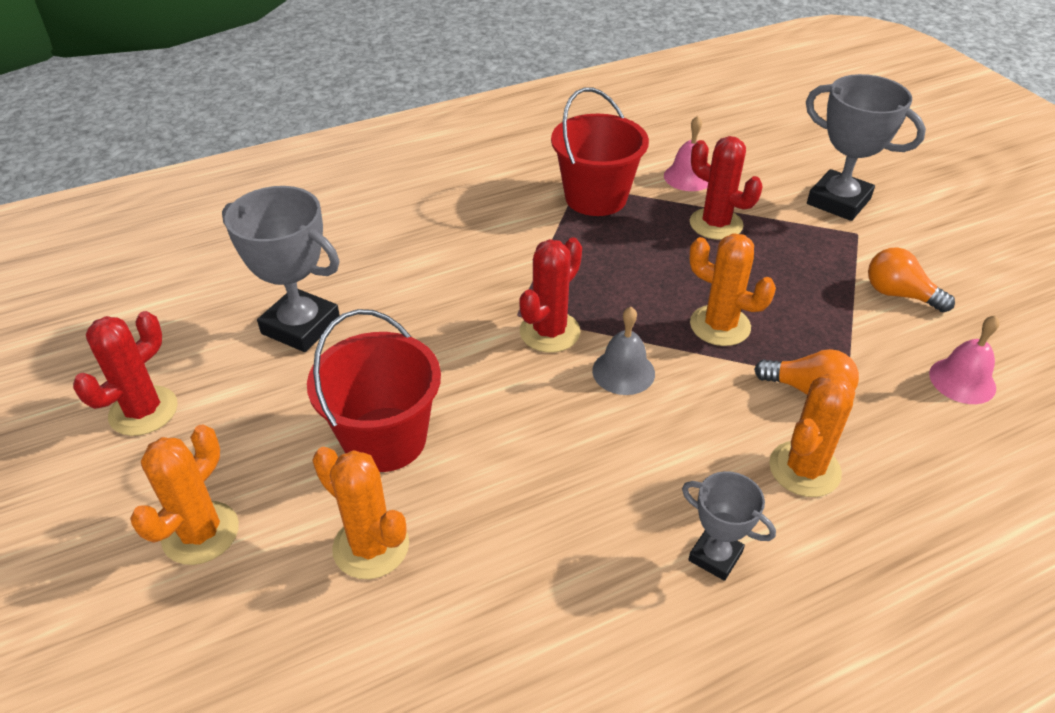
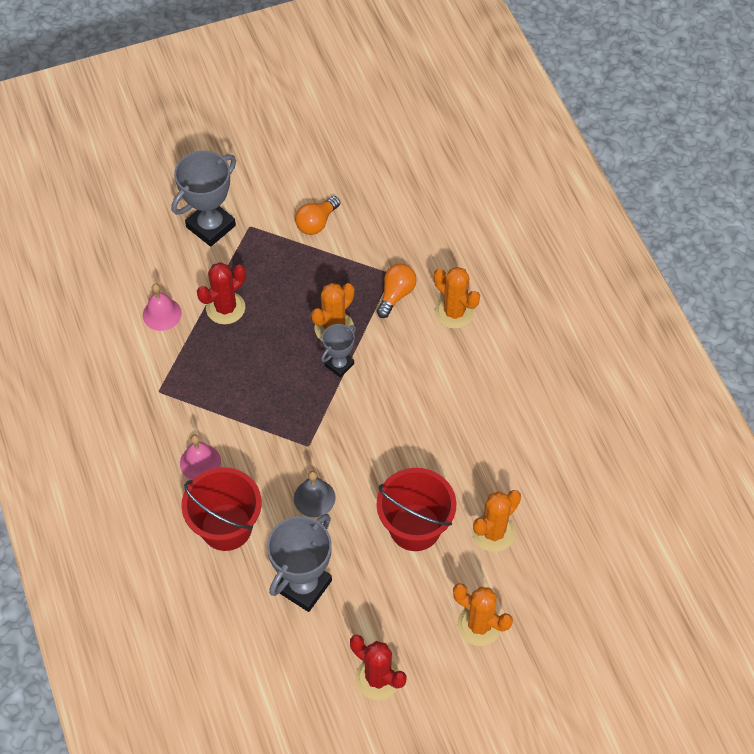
camera: 85 degrees left, 15 degrees up
red cactus [519,238,582,353] -> none
red bucket [551,87,649,216] -> red bucket moved to [181,467,262,551]
grey bell [592,307,655,395] -> grey bell moved to [294,471,335,517]
grey trophy [682,471,776,581] -> grey trophy moved to [321,324,356,378]
pink bell [929,315,1000,404] -> pink bell moved to [180,435,221,480]

